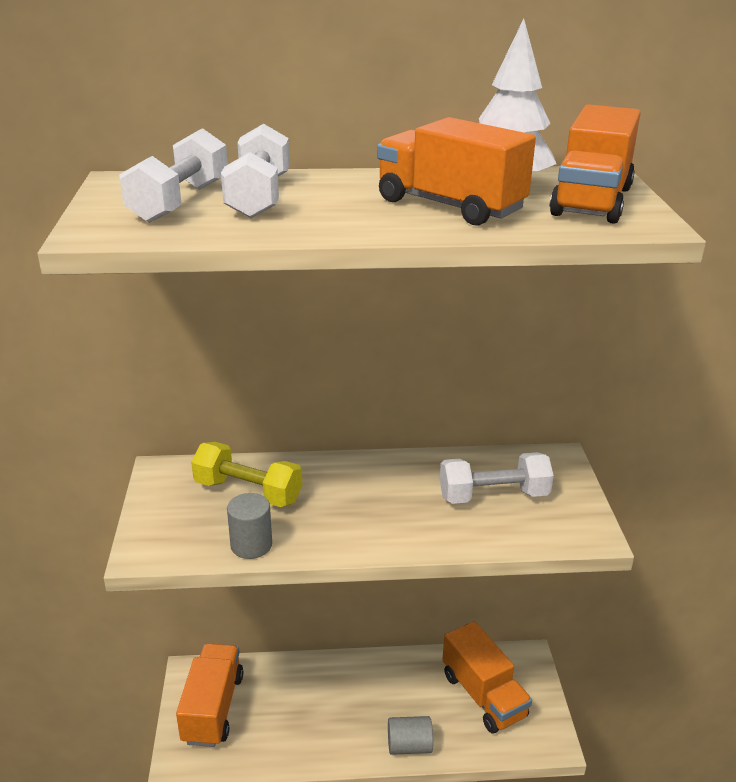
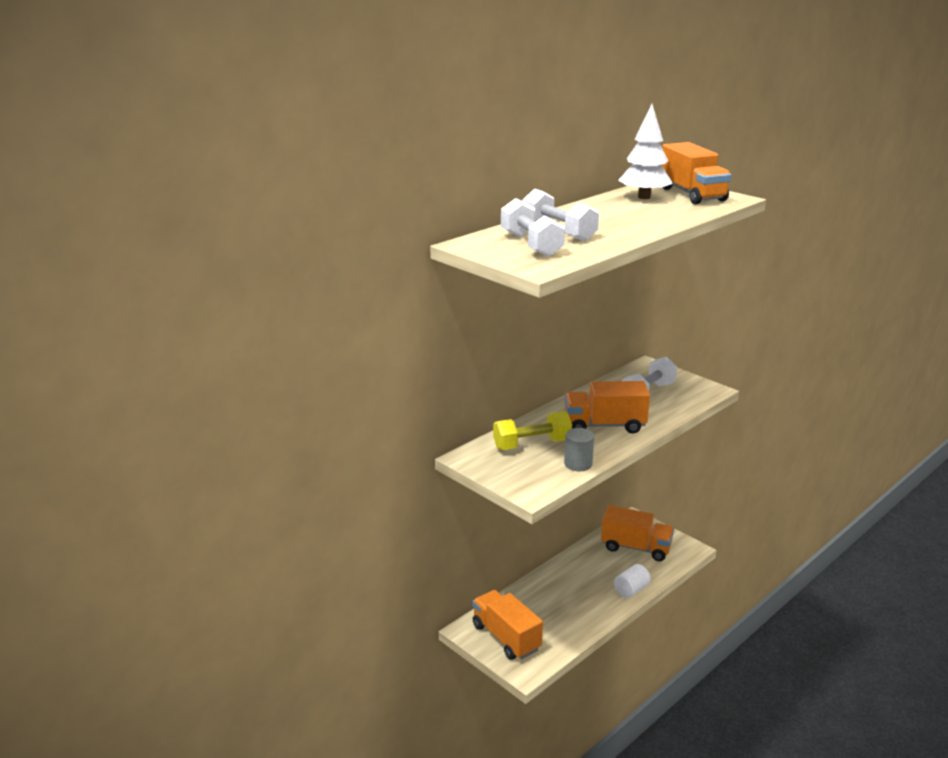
camera: 40 degrees left, 5 degrees down
orange truck [377,117,536,226] -> orange truck moved to [564,381,650,434]
grey cylinder [388,716,433,755] -> white cylinder [614,564,650,598]

